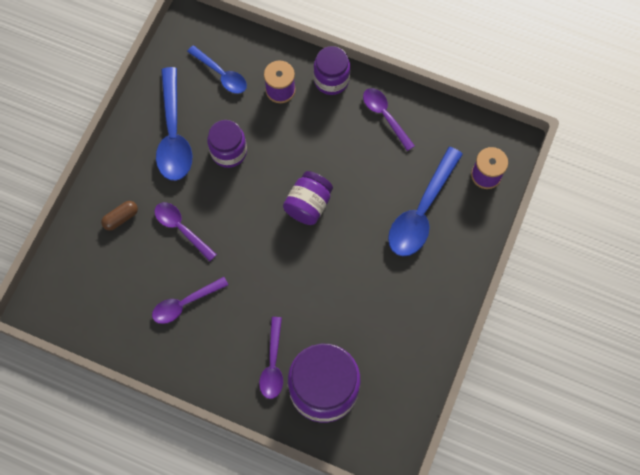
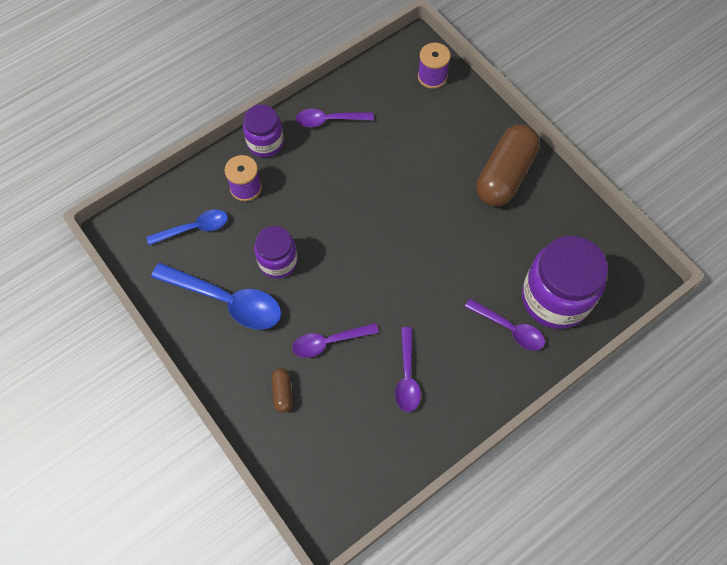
camera: 60 degrees left, 5 degrees down
purple jar [283,171,333,225] -> none
blue spoon [388,147,463,256] -> none
none -> brown capsule [476,124,540,206]

